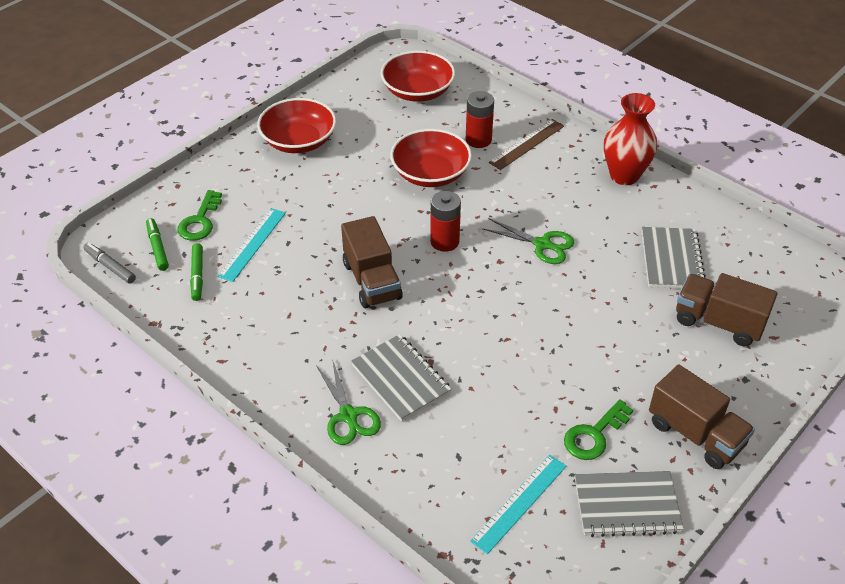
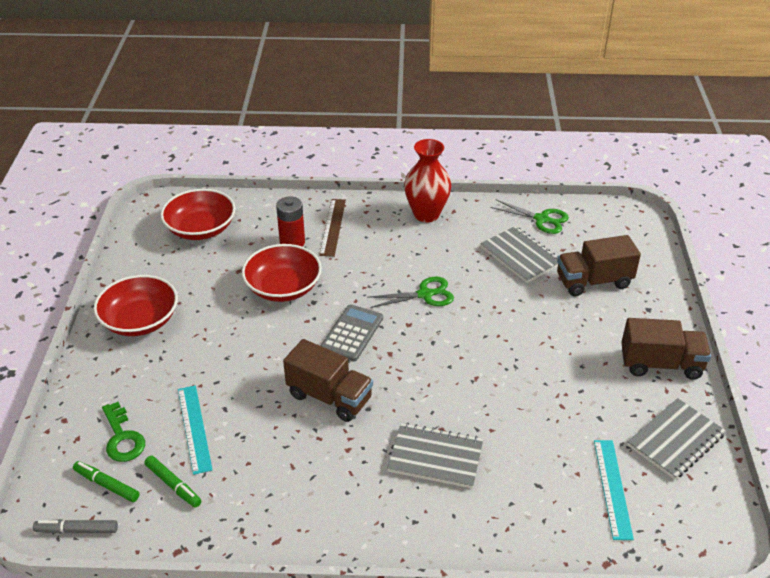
camera: 40 degrees left, 5 degrees down
green scissors [316,359,381,445] -> green scissors moved to [490,199,569,234]
red battery [430,191,461,252] -> grey calculator [321,304,383,362]
green key [564,399,633,460] -> none

